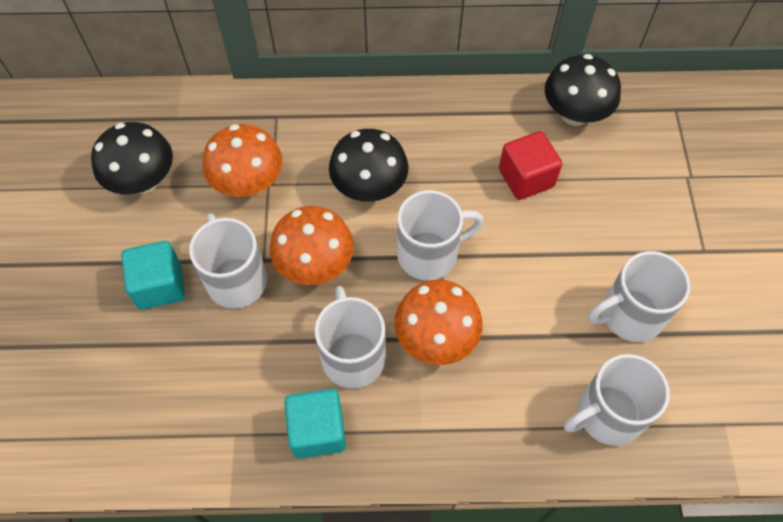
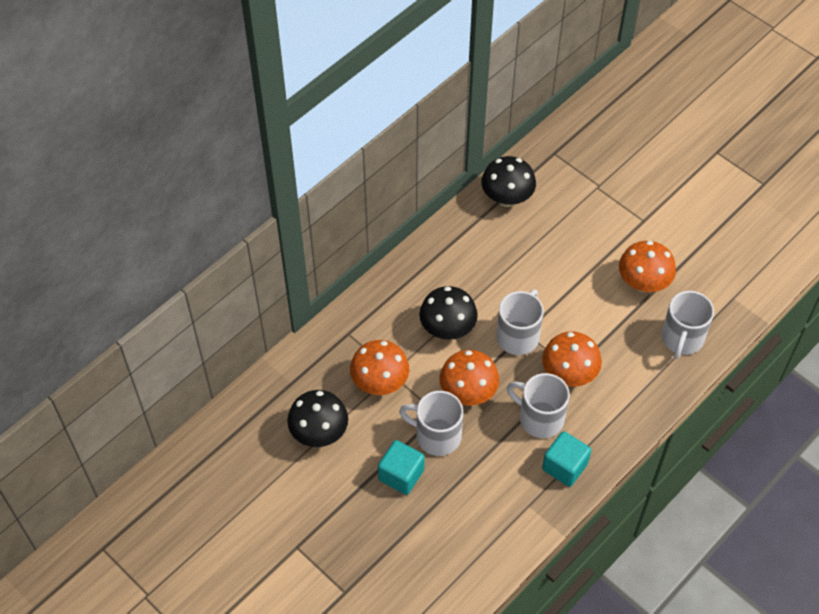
camera: 45 degrees left, 5 degrees down
red cube [499,131,562,200] -> none
white mug [588,251,690,342] -> orange mushroom [619,241,676,292]

